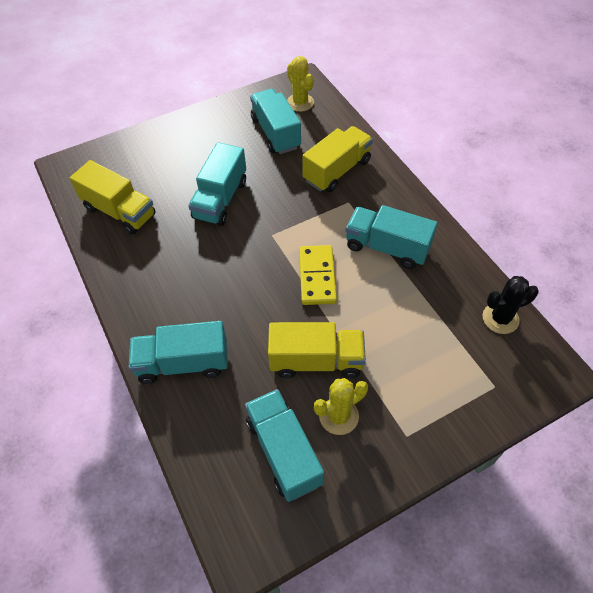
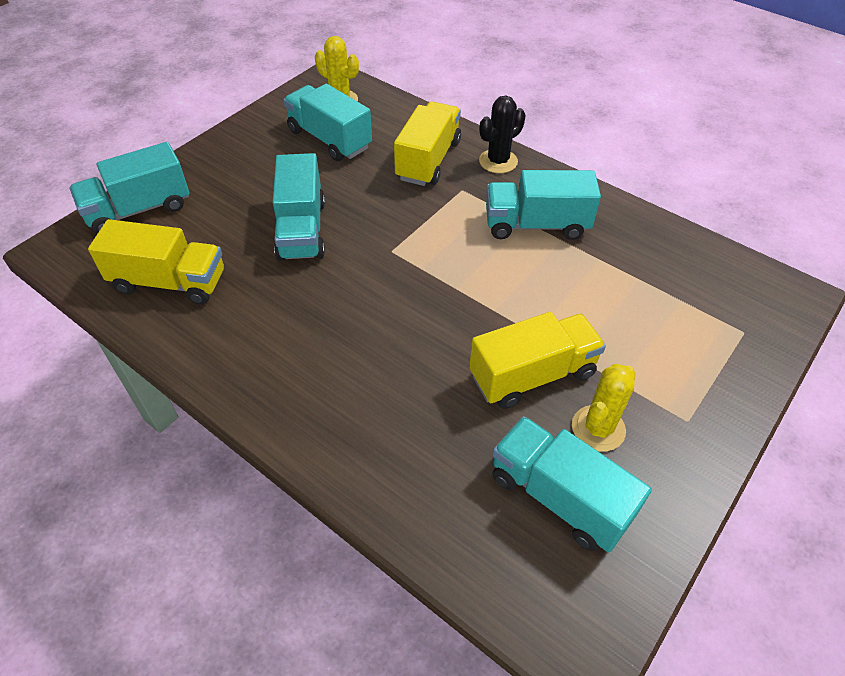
camera: 25 degrees left, 5 degrees down
turquoise truck [128,321,228,384] -> turquoise truck moved to [69,142,190,234]
yellow domino [299,245,337,305] -> none
black cactus [483,276,539,334] -> black cactus moved to [479,95,526,173]

